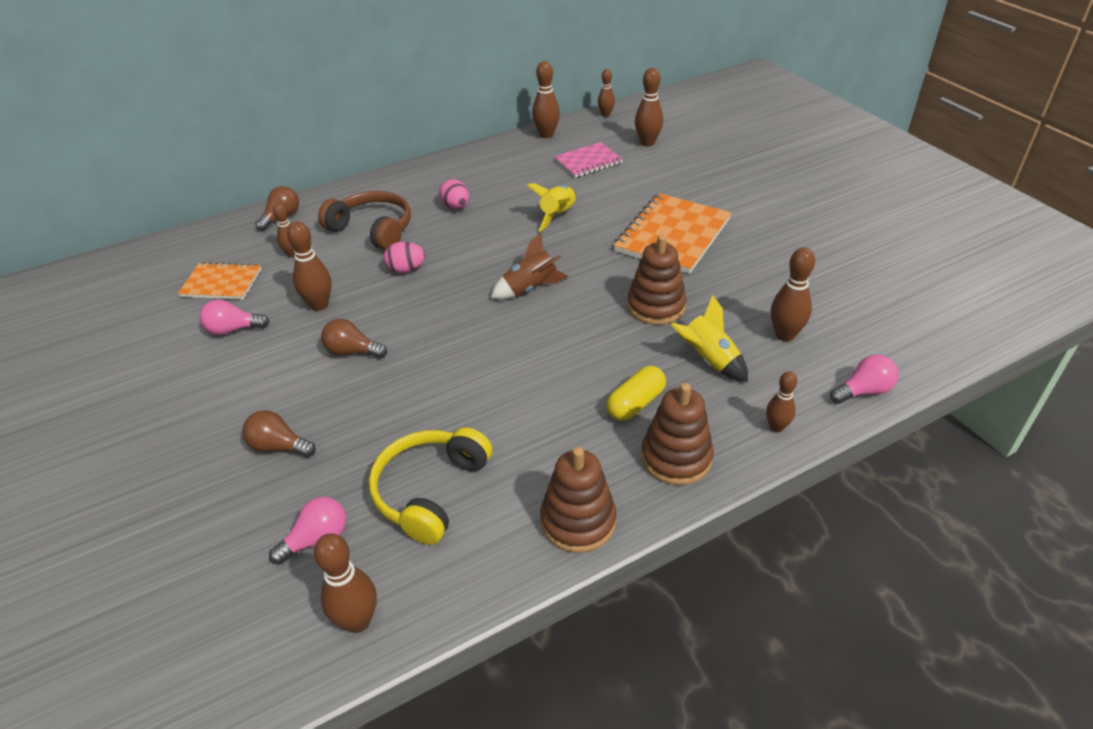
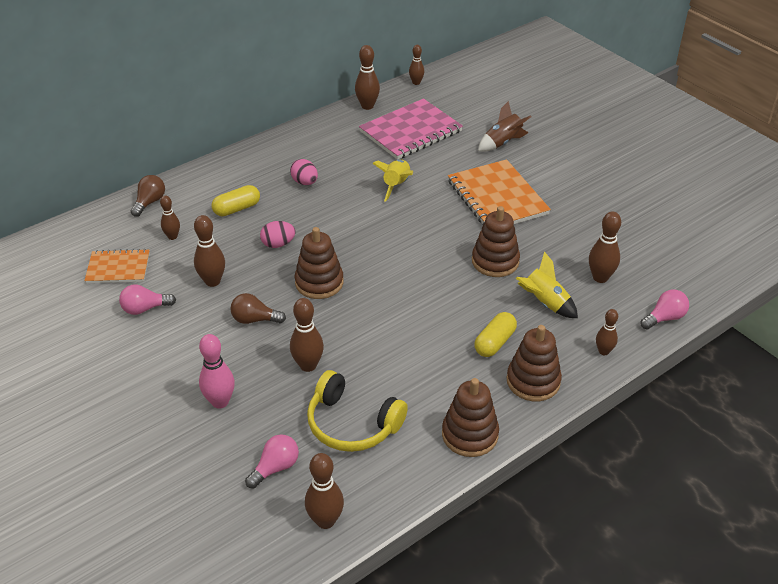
camera: 10 degrees left, 0 degrees up
brown light bulb [242,410,316,457] -> pink bowling pin [199,334,235,409]
brown headphones [318,191,411,251] -> yellow capsule [212,185,260,216]
yellow headphones [369,427,492,545] -> yellow headphones turned 75 degrees counterclockwise [307,370,408,452]
brown rocket [491,233,569,300] -> brown rocket moved to [478,101,532,151]
pink notebook [554,142,623,178] -> pink notebook [359,99,463,160], size x1.68
orange notebook [614,193,731,274] -> orange notebook turned 45 degrees counterclockwise [448,159,551,224]
brown bowling pin [635,68,663,146] -> brown bowling pin moved to [290,298,324,372]
none -> brown stacking toy [295,227,344,299]

